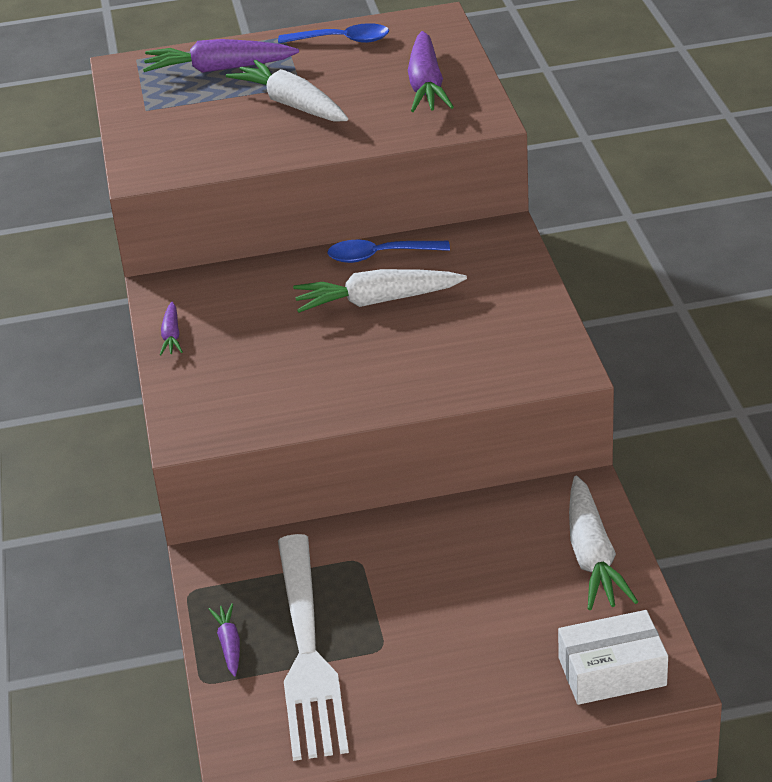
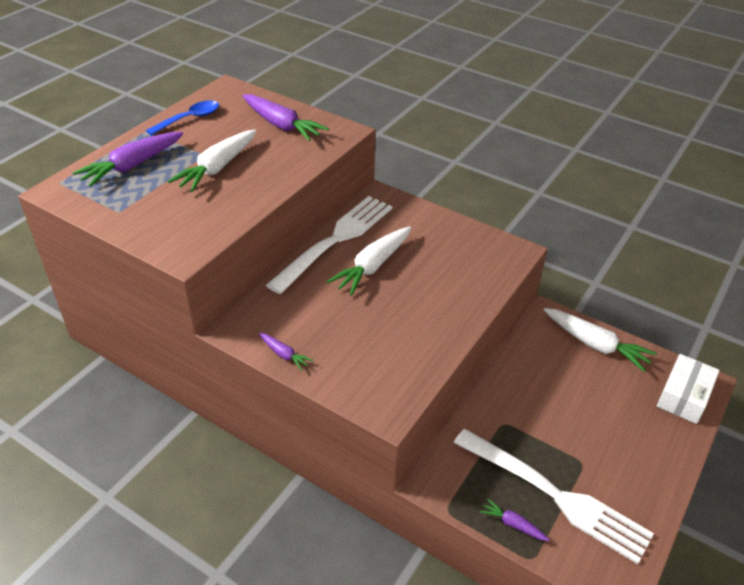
camera: 50 degrees left, 5 degrees up
white carrot [226,60,348,122] -> white carrot turned 60 degrees counterclockwise [168,129,256,192]
blue spoon [327,240,450,263] -> white fork [266,196,392,294]

